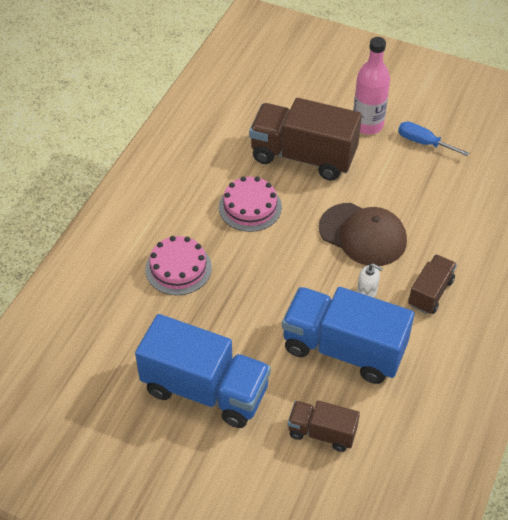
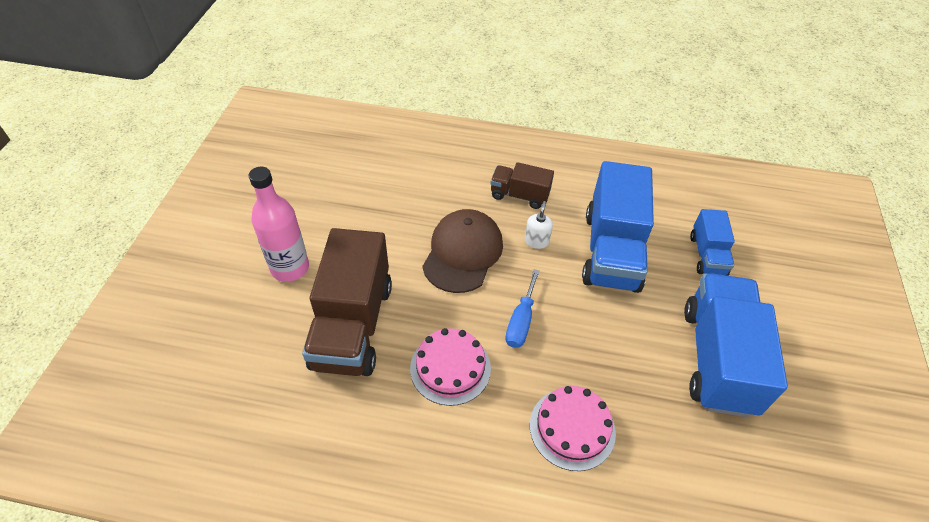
camera: 105 degrees left, 0 degrees up
brown truck [288,401,360,452] -> blue truck [690,209,735,276]
blue screwdriver [398,122,469,156] -> blue screwdriver moved to [505,269,540,348]

